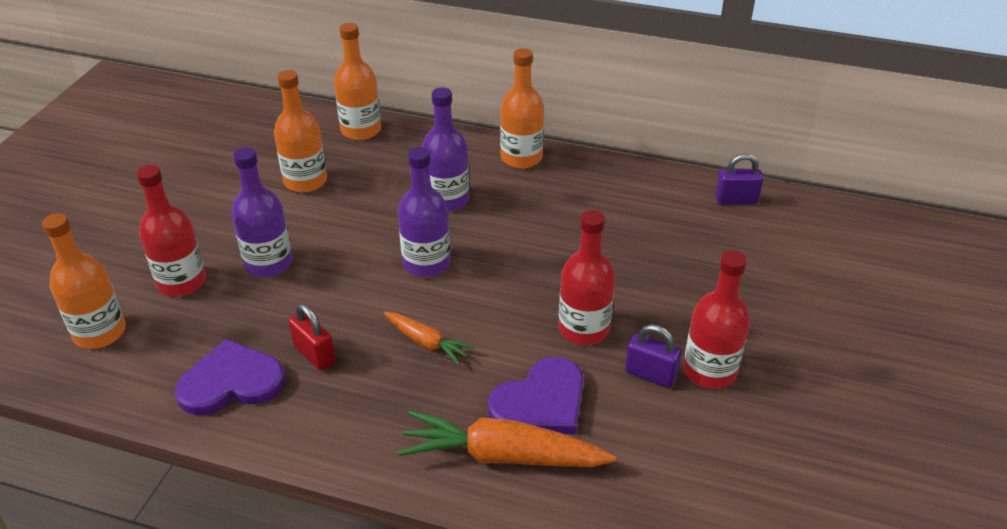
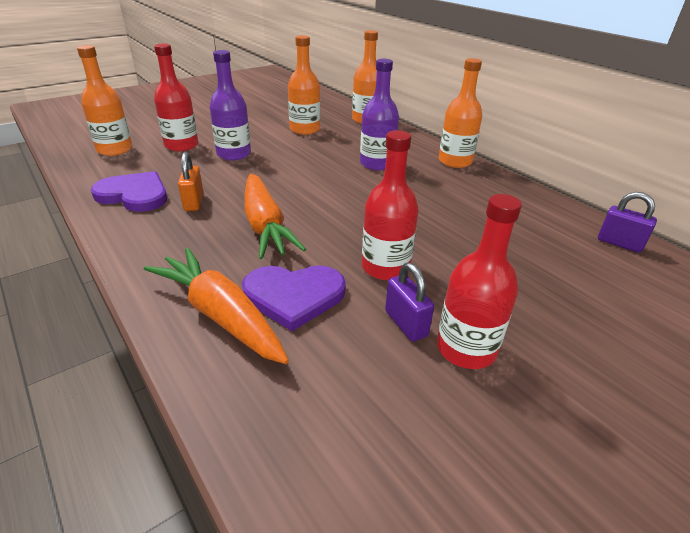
camera: 35 degrees right, 5 degrees down
red padlock [289,304,336,371] -> orange padlock [178,152,203,211]
orange carrot [384,312,475,365] -> orange carrot [244,174,306,259], size x1.81
purple bottle [398,147,451,277] -> none

